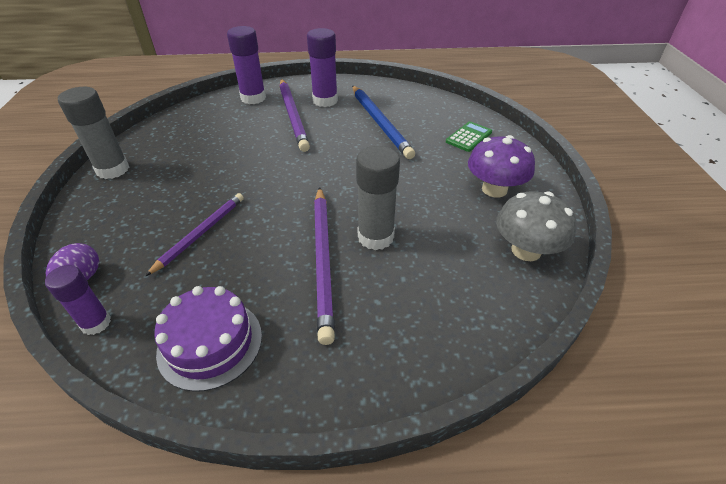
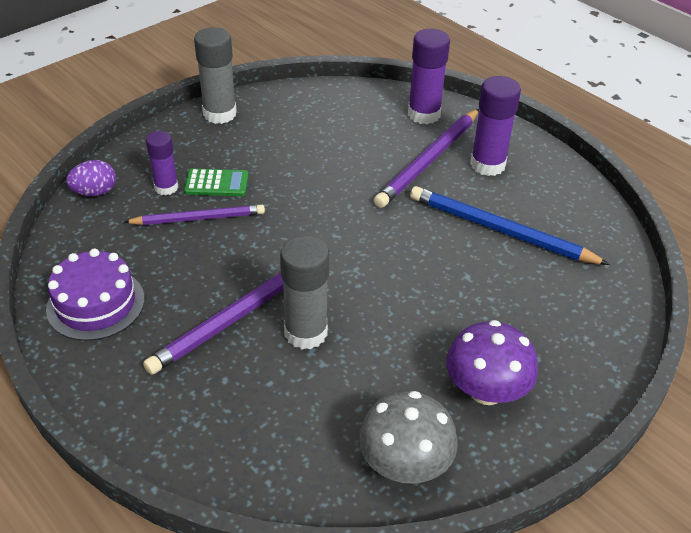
camera: 50 degrees right, 0 degrees up
purple glue stick [45,265,111,335] -> purple glue stick moved to [146,131,178,195]
blue pencil [352,86,415,159] -> blue pencil turned 90 degrees clockwise [410,186,610,265]
green calculator [446,121,492,152] -> green calculator moved to [184,169,249,196]

